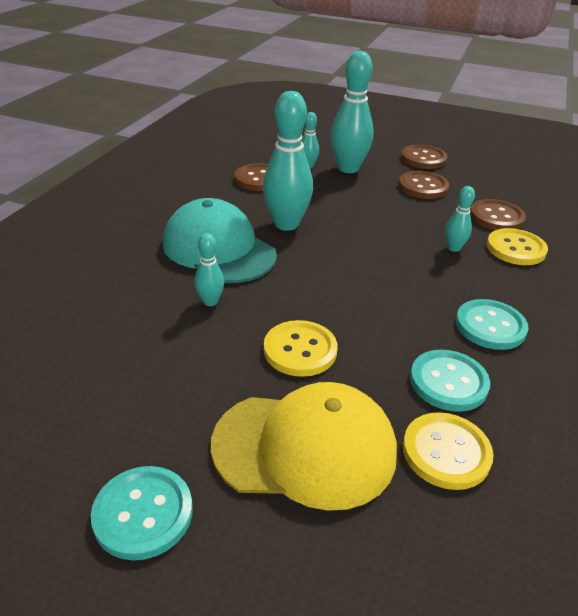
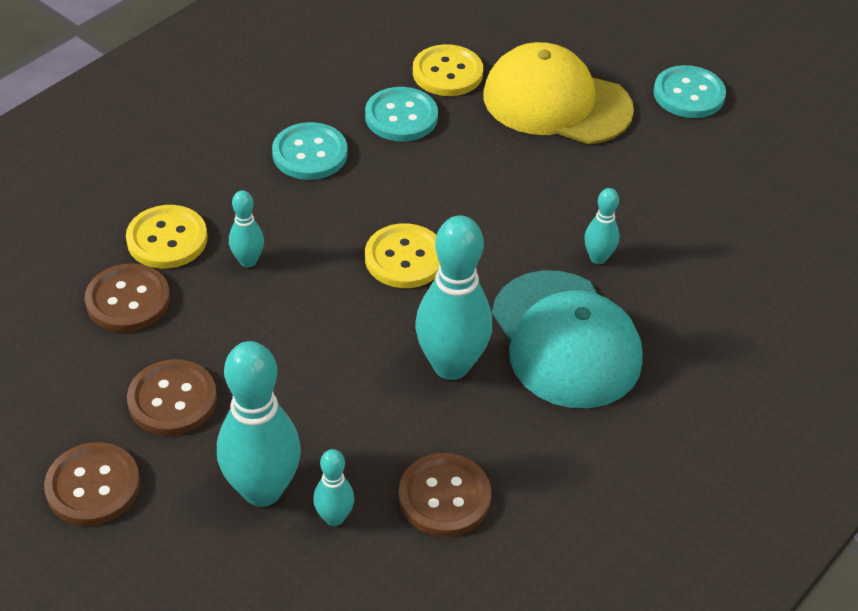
camera: 160 degrees left, 10 degrees up
yellow button [264,320,337,377] -> yellow button moved to [365,223,440,288]

